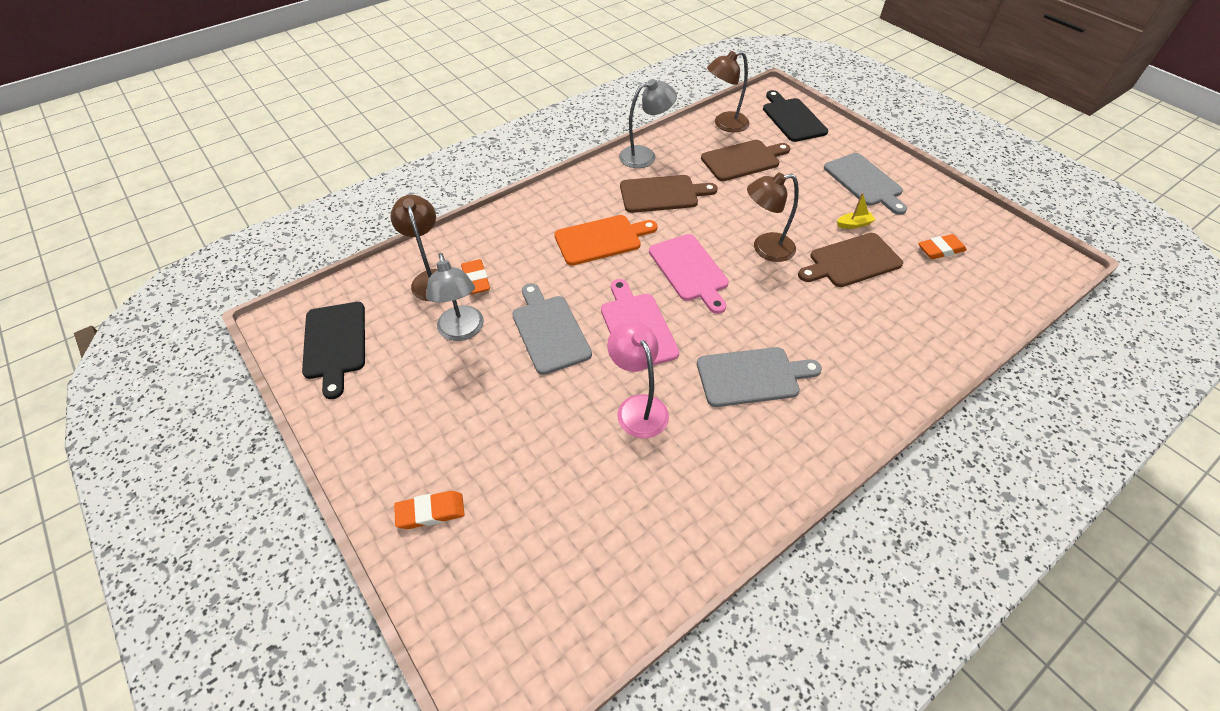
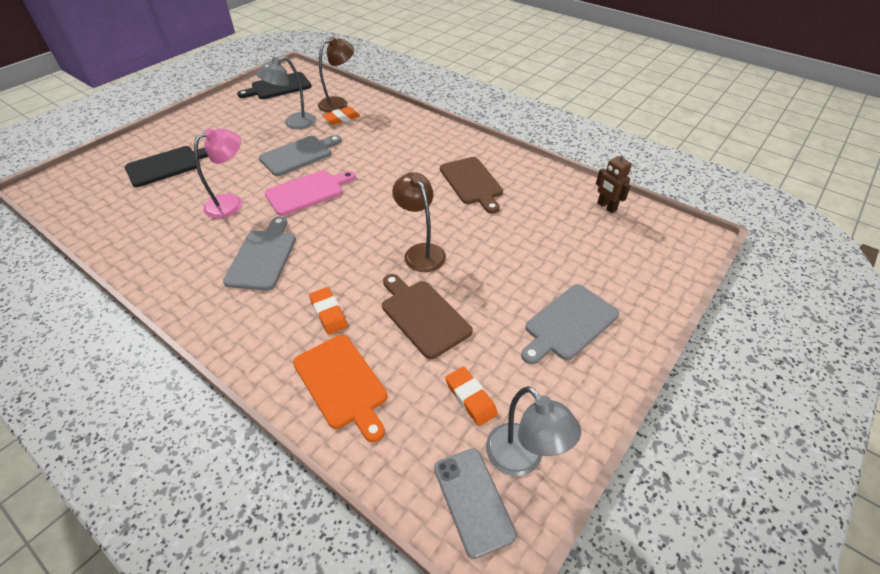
camera: 75 degrees right, 5 degrees down
orange eraser [394,491,465,529] -> orange eraser moved to [309,287,348,335]
orange cutting board [554,215,657,265] -> orange cutting board moved to [293,334,388,442]
grey lamp [619,79,677,168] -> grey lamp moved to [486,386,581,476]
pink cutting board [649,234,729,314] -> none
grey cutting board [697,347,822,407] -> grey cutting board turned 150 degrees counterclockwise [223,216,296,291]
brown cutting board [701,140,790,181] -> none
brown lamp [707,51,749,132] -> brown robot [596,151,632,213]
black cutting board [763,90,828,142] -> black cutting board moved to [125,146,208,187]
yellow boat [837,193,876,229] -> none
none -> grey phone [434,449,517,559]

